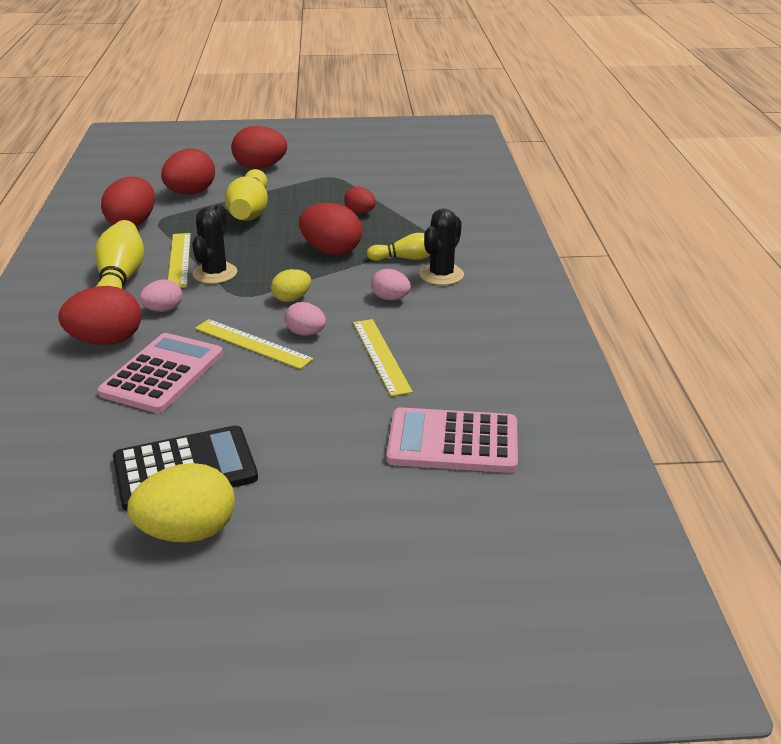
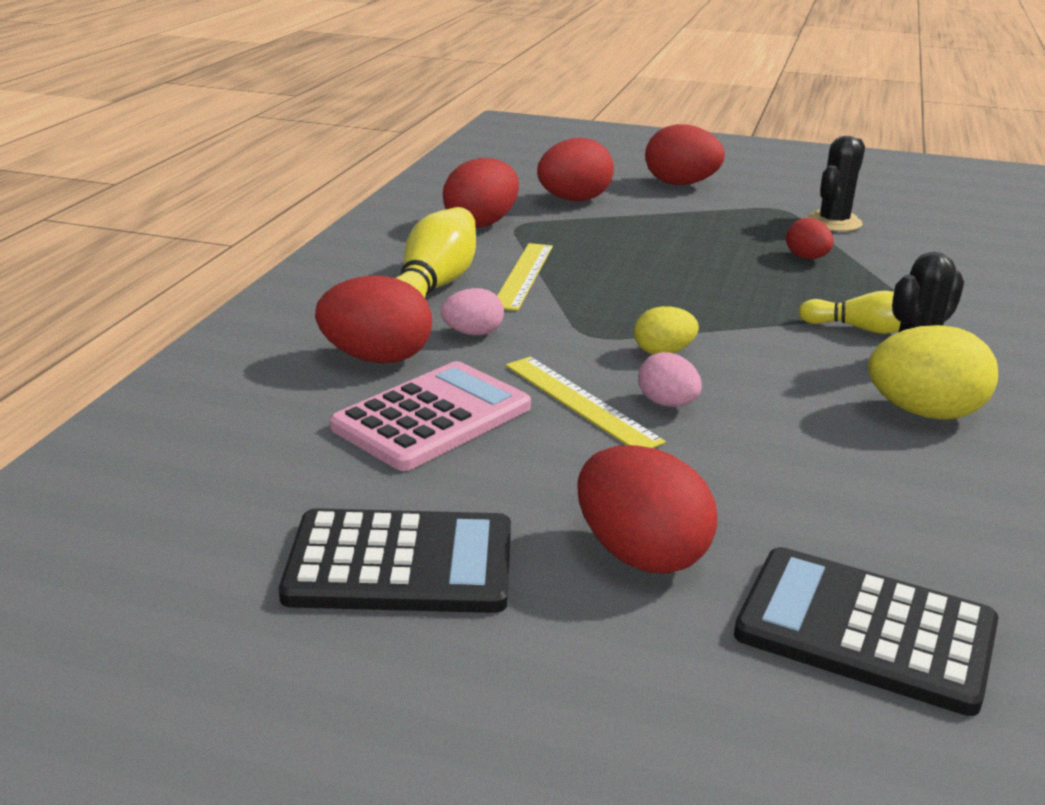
camera: 20 degrees right, 5 degrees down
yellow egg [127,463,235,542] -> yellow egg moved to [868,325,998,420]
black cactus [192,204,237,284] -> black cactus moved to [806,136,865,232]
yellow bowling pin [225,169,268,221] -> none
red egg [299,203,362,255] -> red egg moved to [577,445,718,574]
yellow ruler [353,319,413,396] -> none
pink egg [371,269,411,300] -> none
pink calculator [386,407,518,473] -> black calculator [734,547,998,716]

